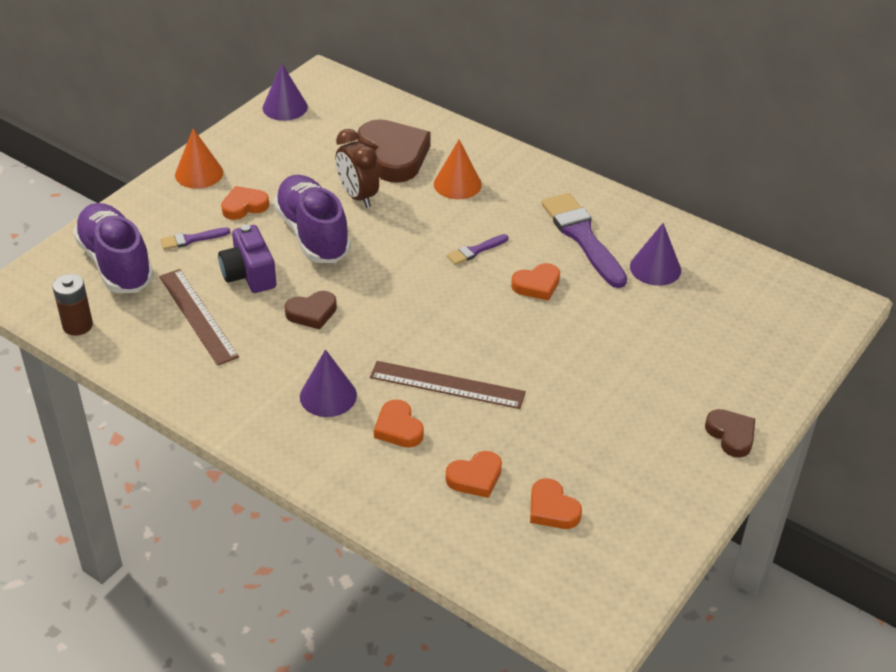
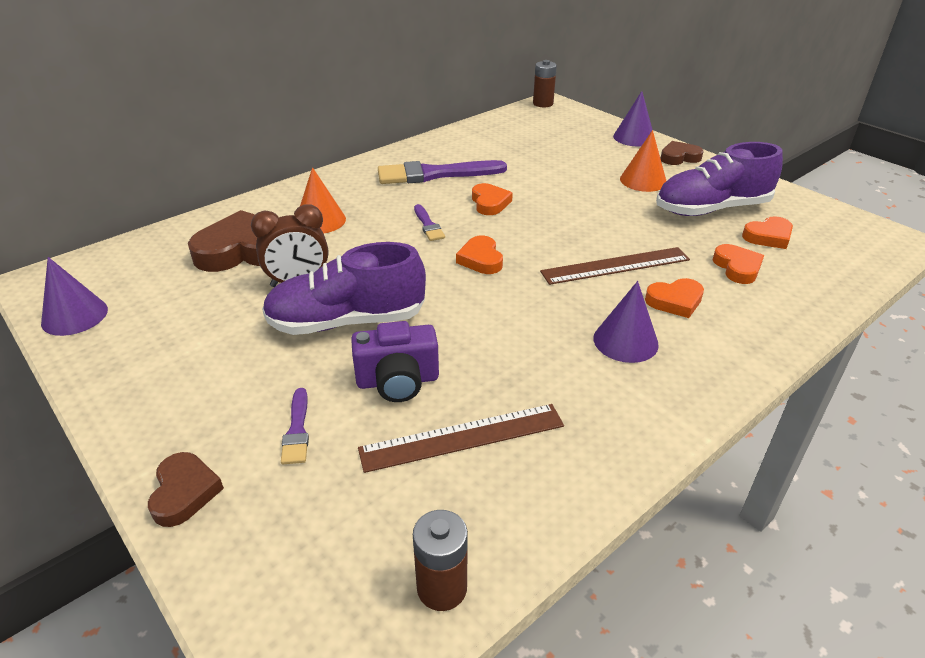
camera: 75 degrees left, 5 degrees down
purple shoe [73,203,154,293] -> purple shoe moved to [656,142,783,216]
orange cone [175,129,223,189] -> orange cone moved to [620,130,666,192]
orange heart [221,186,269,220] -> orange heart moved to [456,235,503,274]
brown heart [285,291,337,330] -> brown heart moved to [148,452,224,527]
brown ruler [370,361,526,409] -> brown ruler turned 45 degrees clockwise [540,247,690,285]
purple cone [630,223,681,286] -> purple cone moved to [613,91,653,147]
none -> brown battery [533,60,557,107]

